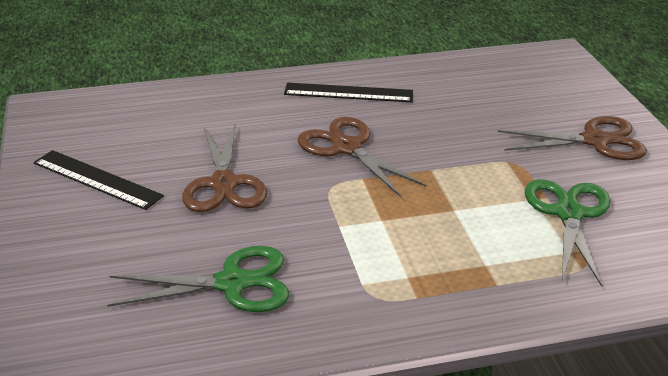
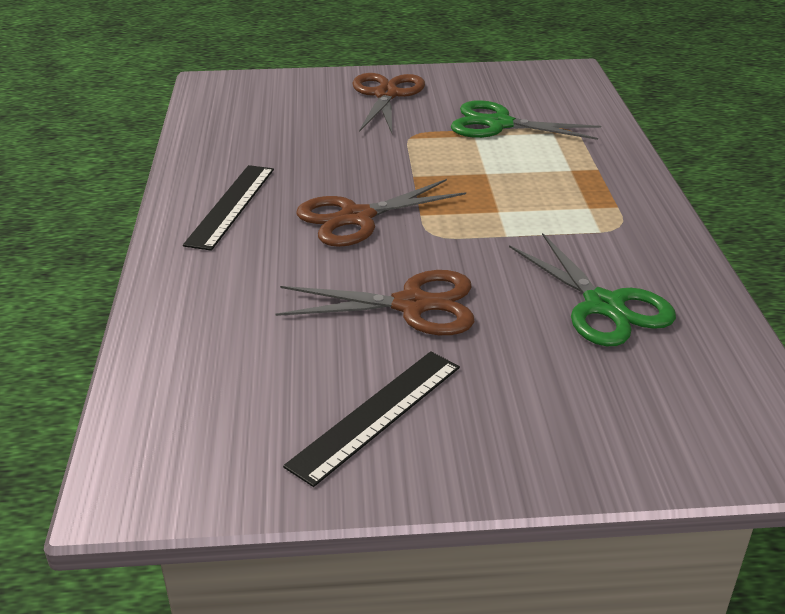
camera: 80 degrees left, 0 degrees up
green scissors [107,246,289,312] -> green scissors turned 150 degrees clockwise [509,233,676,346]

